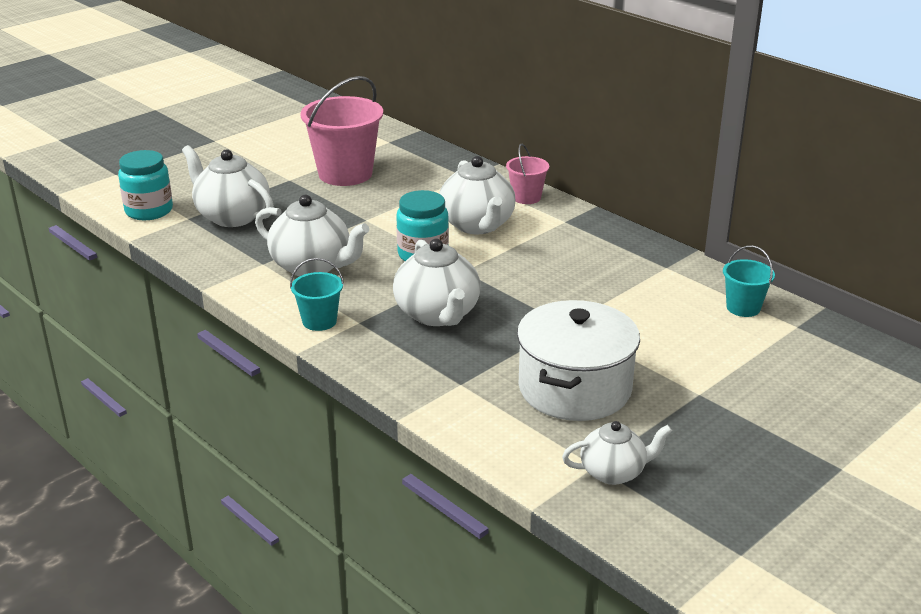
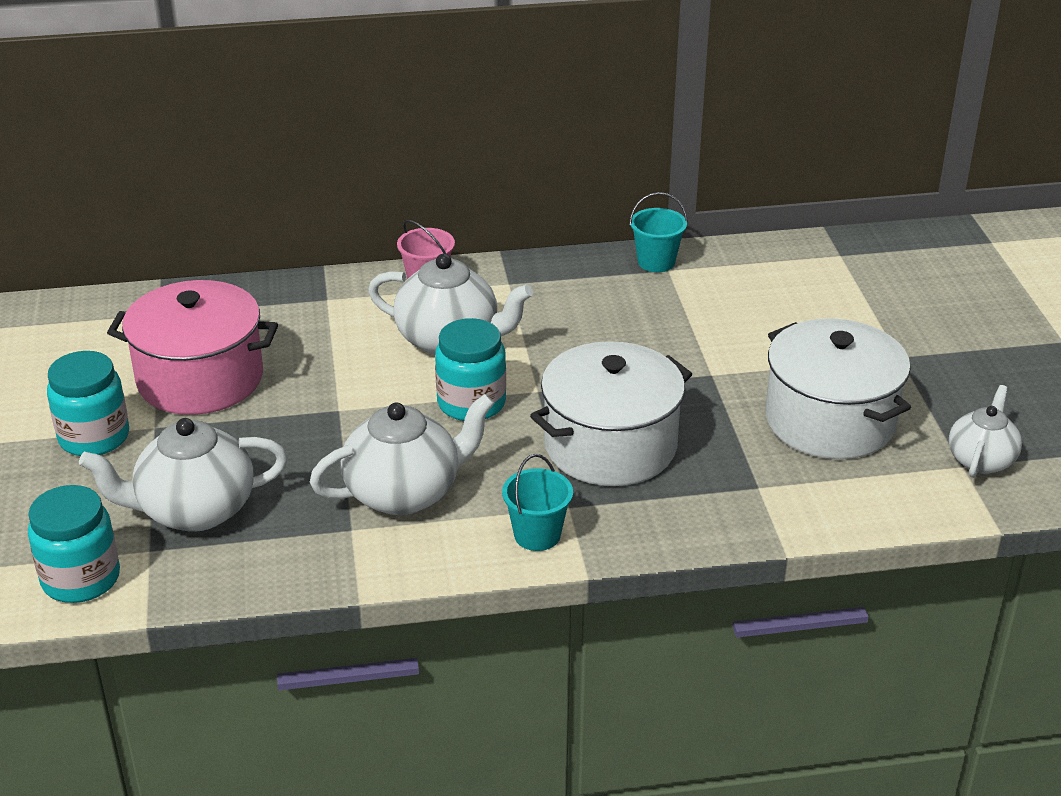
camera: 55 degrees left, 5 degrees up
pink bucket [301,76,383,186] -> pink pot [107,280,278,415]
white teapot [393,239,480,326] -> white pot [530,341,692,486]
turquoise bucket [723,245,775,317] -> turquoise bucket moved to [629,192,688,272]
none -> turquoise jar [47,351,129,456]

